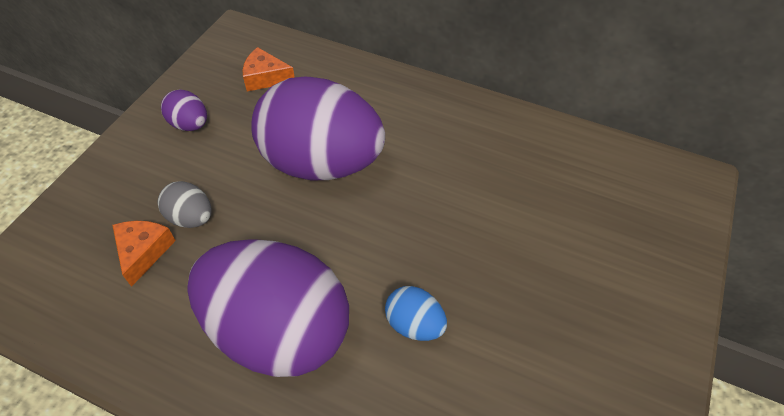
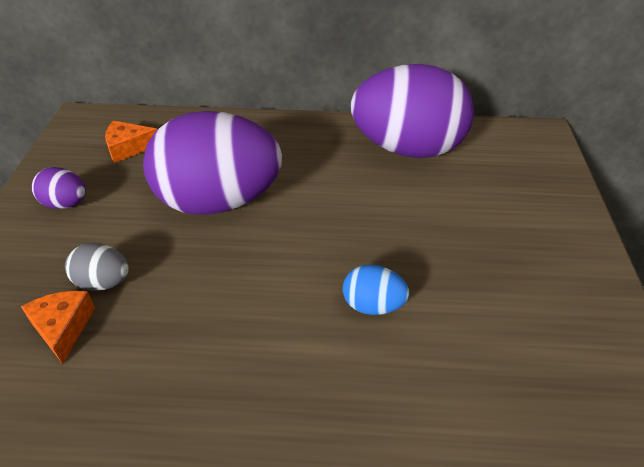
camera: 20 degrees left, 10 degrees down
purple egg [188,239,349,377] -> purple egg moved to [351,64,474,158]

